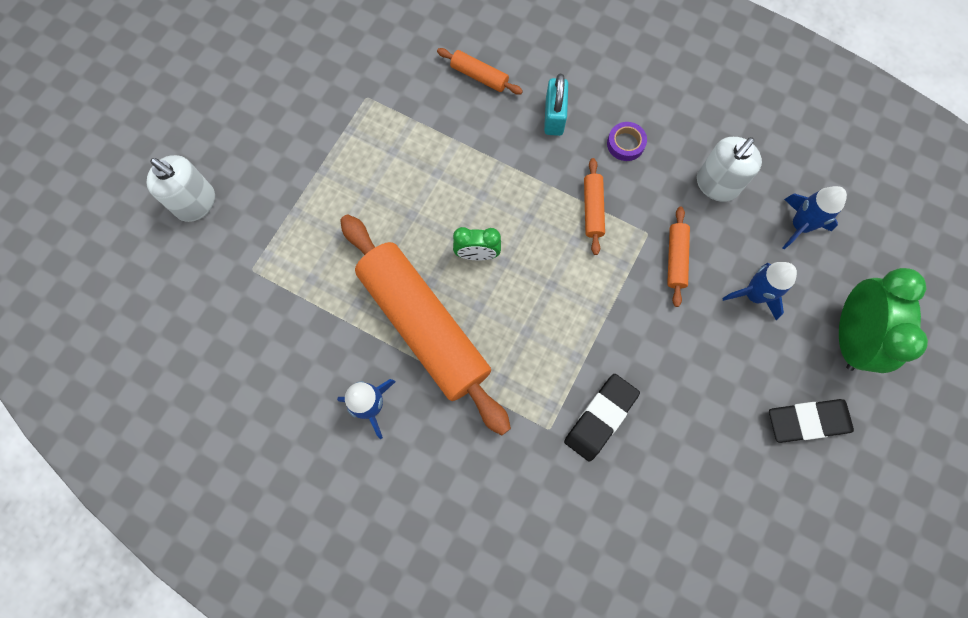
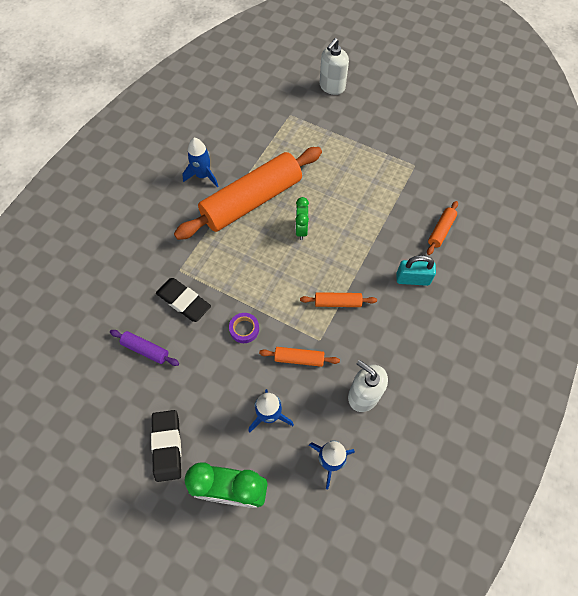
camera: 90 degrees right, 10 degrees down
purple tape [607,122,647,161] -> purple tape moved to [229,313,259,343]
none -> purple rolling pin [110,330,179,366]

